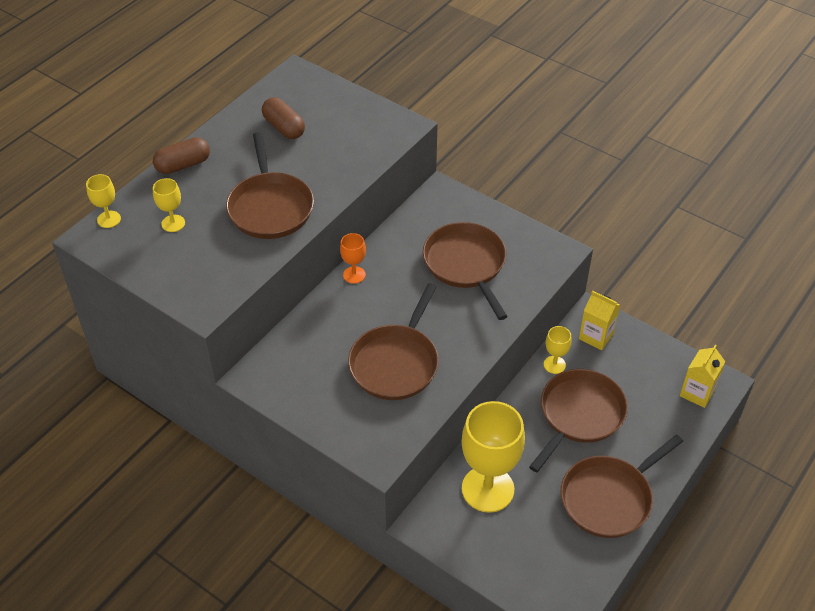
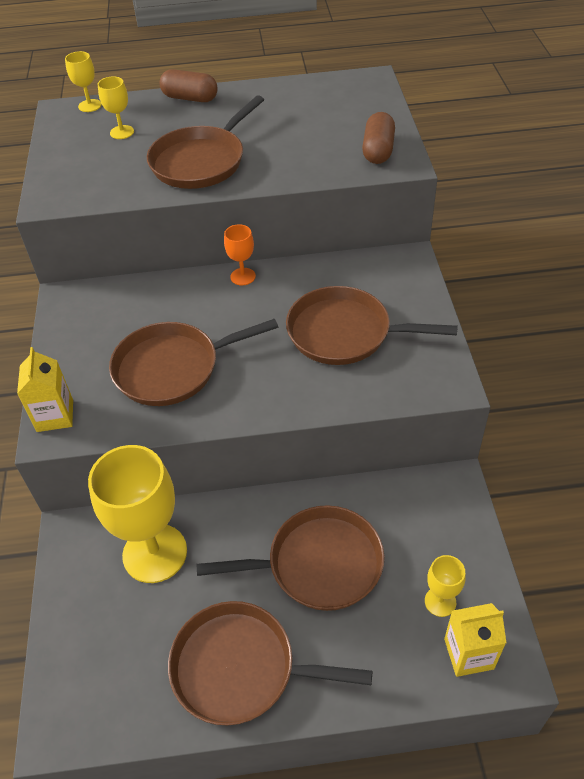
camera: 50 degrees right, 0 degrees up
brown capsule [262,97,305,139] -> brown capsule moved to [362,112,395,164]
brown pan [423,222,508,320] -> brown pan turned 105 degrees counterclockwise [286,286,458,365]
yellow goblet [544,326,572,374] -> yellow goblet moved to [425,555,466,617]
yellow carton [579,291,620,350] -> yellow carton moved to [17,347,73,432]

